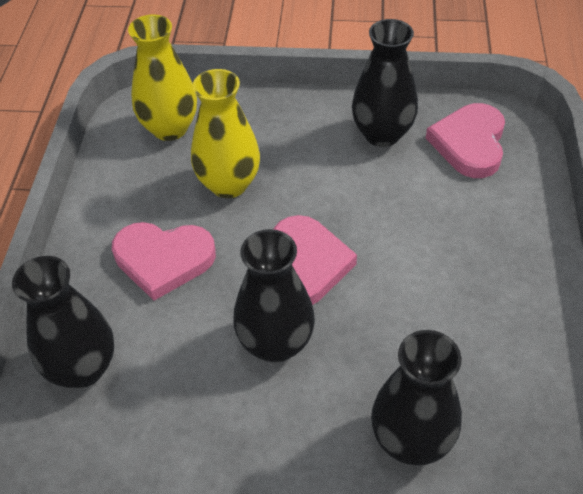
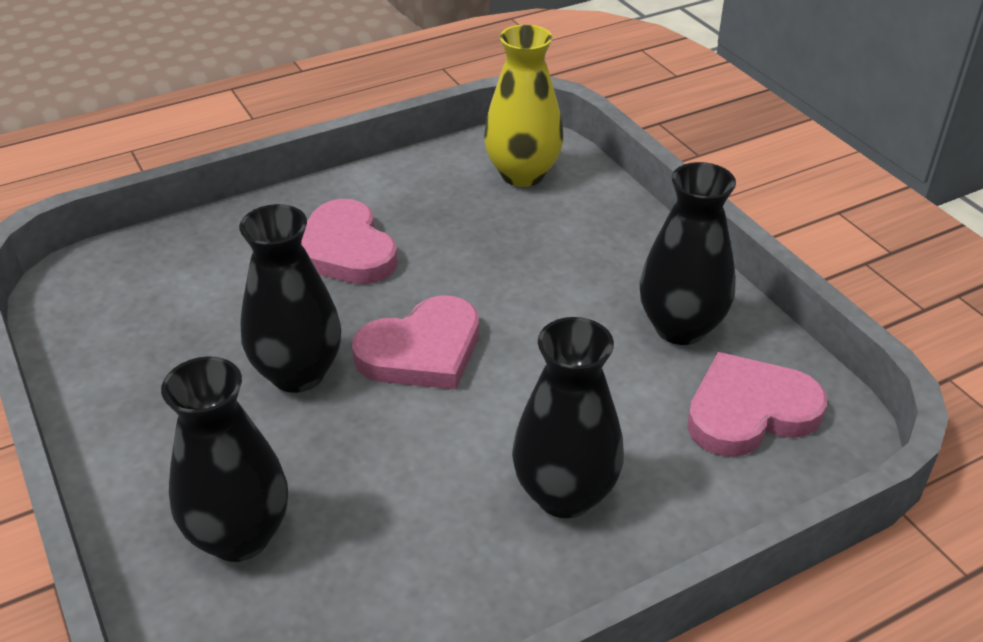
camera: 55 degrees right, 10 degrees down
black vase [12,256,114,388] -> black vase moved to [512,317,624,518]
yellow vase [191,69,260,198] -> none

